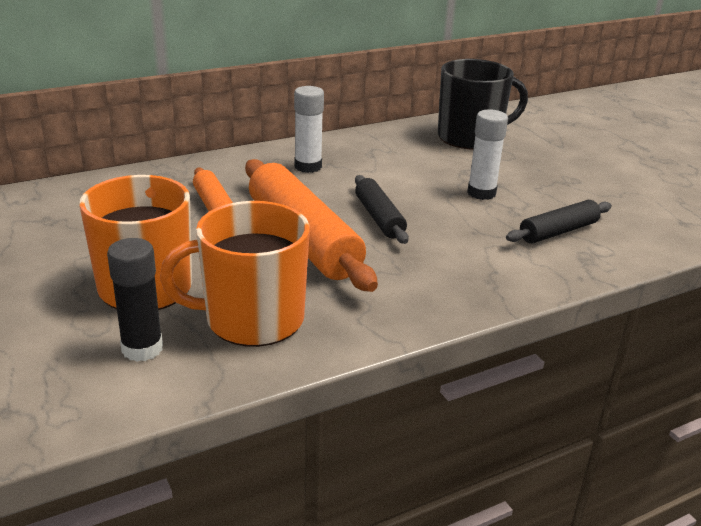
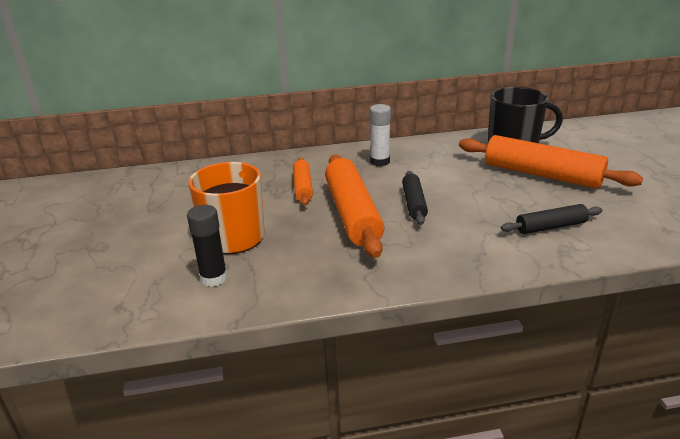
camera: 20 degrees right, 0 degrees up
orange mug [160,201,310,347] -> none
white glue stick [467,109,508,200] -> none
none -> orange rolling pin [459,135,643,189]

